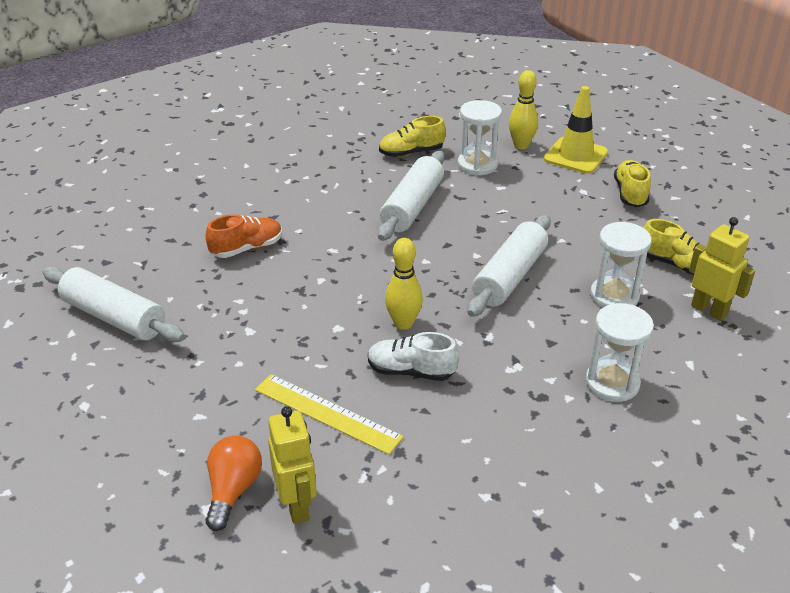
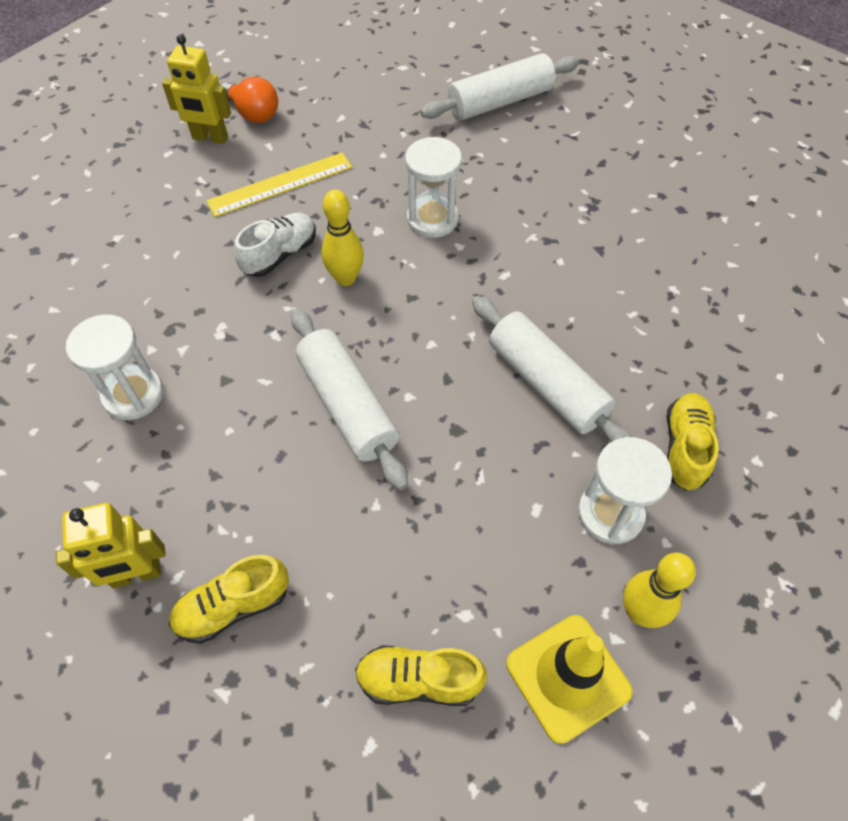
camera: 120 degrees right, 20 degrees up
orange shoe [205,214,282,258] -> none
white hourglass [590,222,652,308] -> white hourglass moved to [405,137,462,238]
yellow shoe [614,160,651,207] -> yellow shoe turned 150 degrees clockwise [355,645,487,706]

